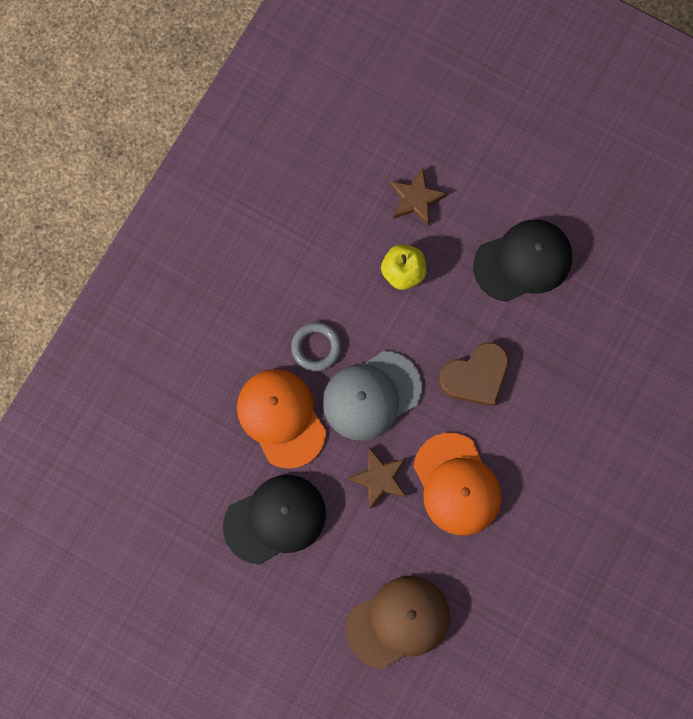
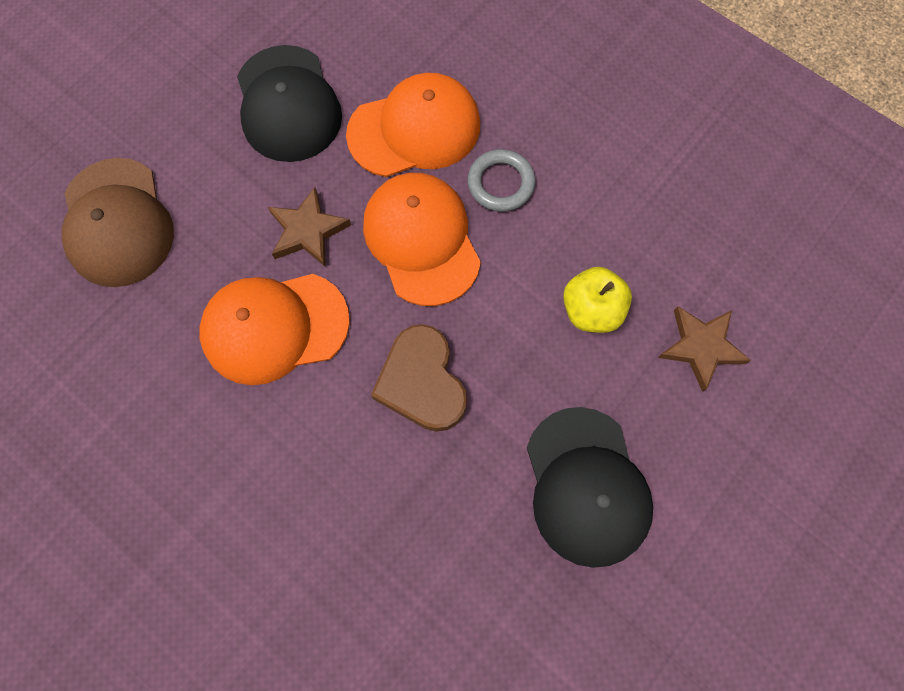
camera: 100 degrees right, 5 degrees down
grey cap [323,351,422,441] -> orange cap [363,173,481,306]

